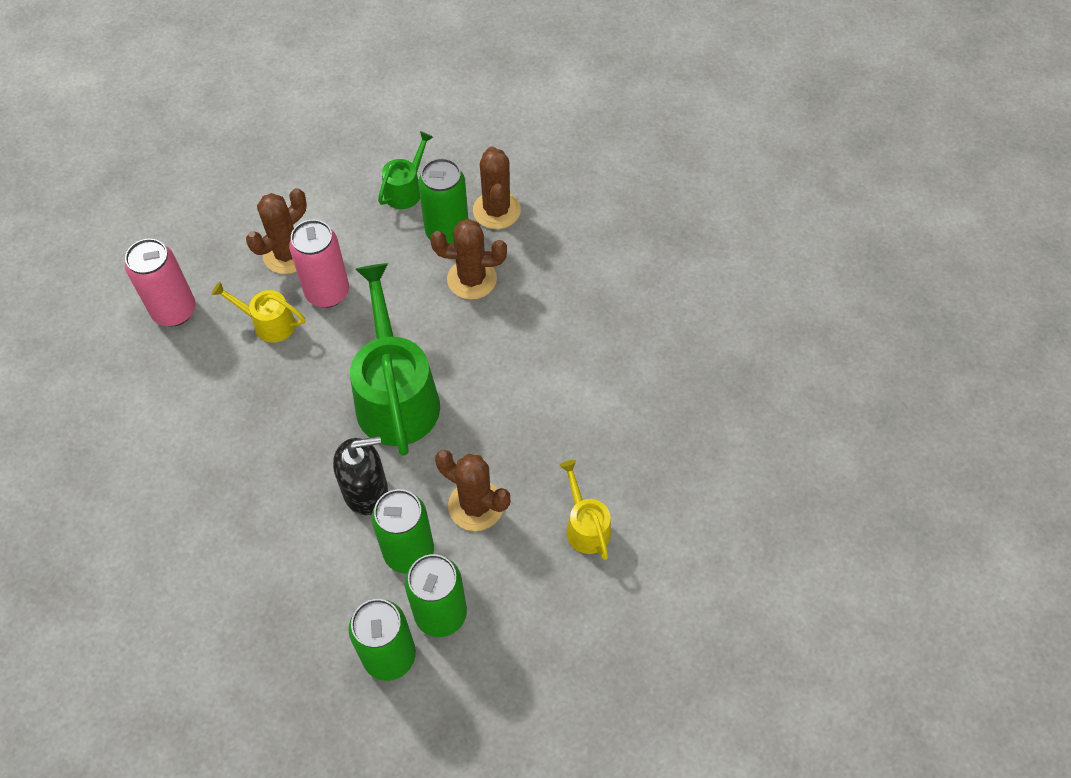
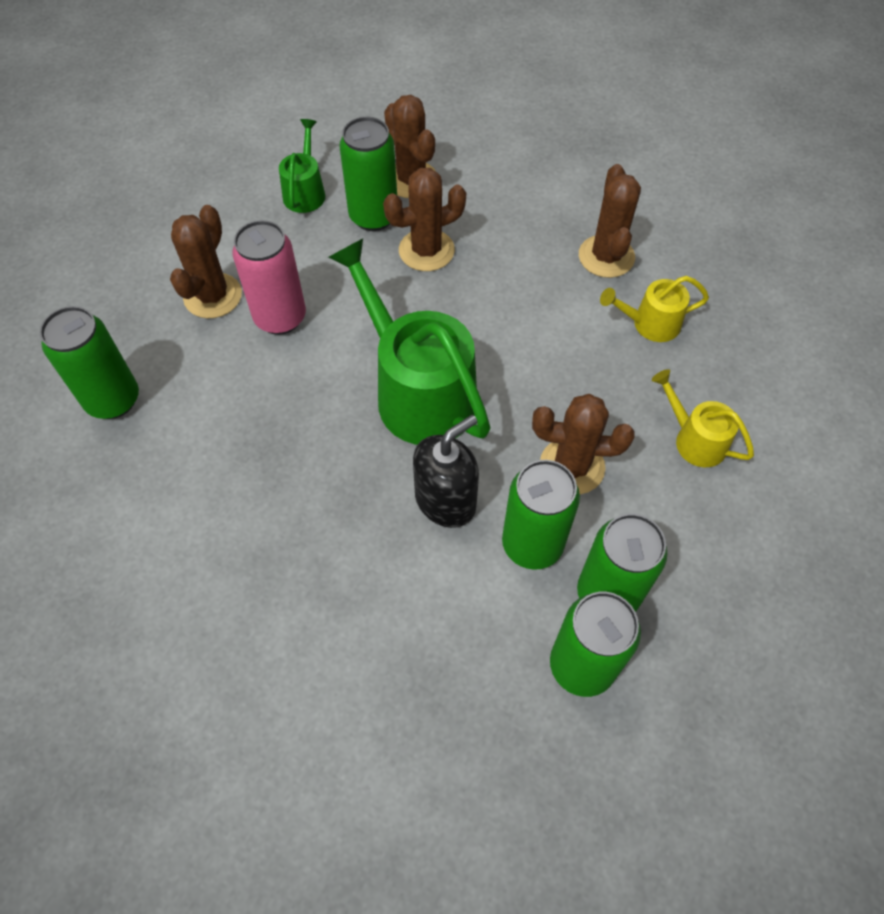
camera: 25 degrees left, 0 degrees up
pink can [125,239,196,326] -> green can [40,306,139,419]
yellow watering can [211,282,305,343] -> yellow watering can moved to [600,276,709,342]
none -> brown cactus [579,164,641,278]

